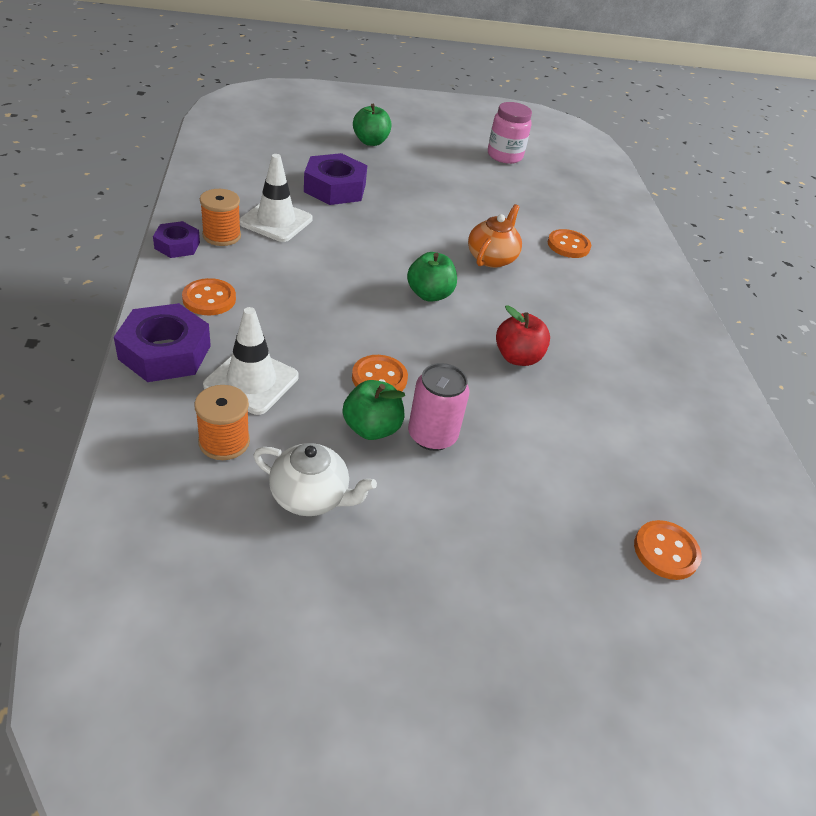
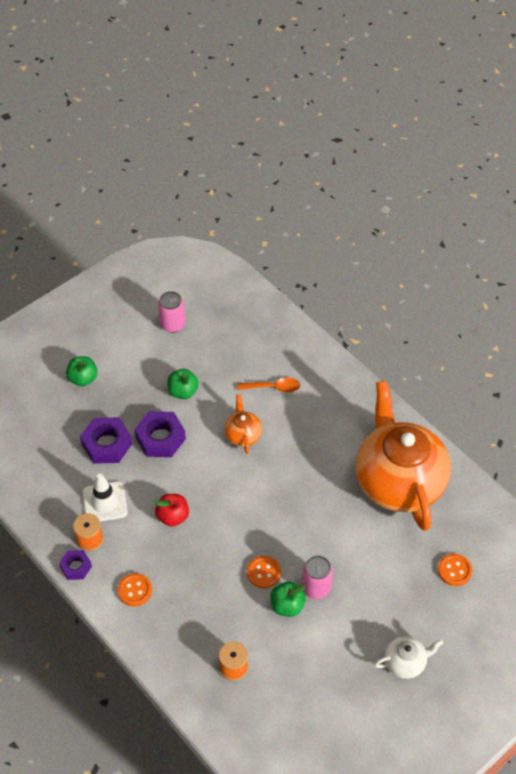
camera: 30 degrees left, 10 degrees up
purple nut [114,303,211,382] -> purple nut moved to [134,411,186,457]
white traffic cone [203,307,298,415] -> none
white teapot [253,443,377,516] -> white teapot moved to [374,636,443,679]
green apple [407,252,457,302] -> green apple moved to [167,369,199,399]
pink jar [488,102,532,164] -> pink can [158,291,185,333]
red apple [496,305,550,366] -> red apple moved to [155,494,189,527]
orange button [548,229,591,258] -> orange spoon [238,377,300,393]
none -> orange teapot [355,381,451,531]

